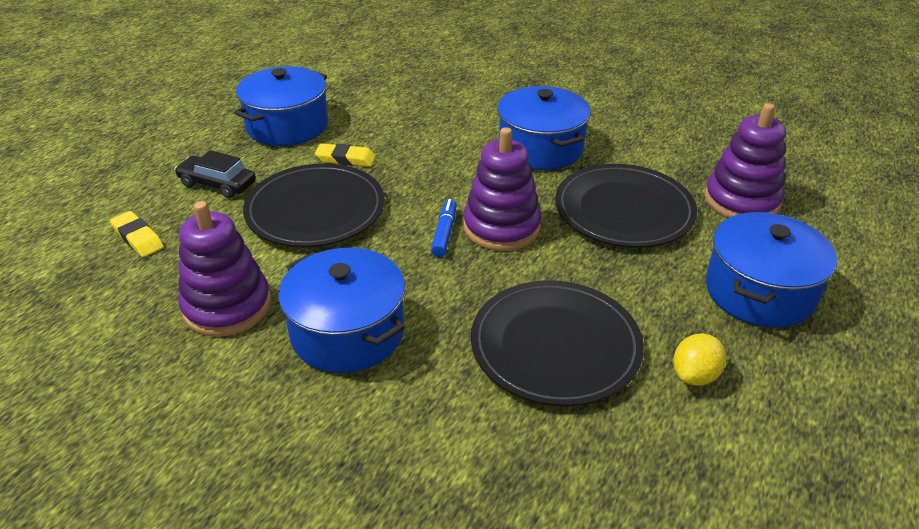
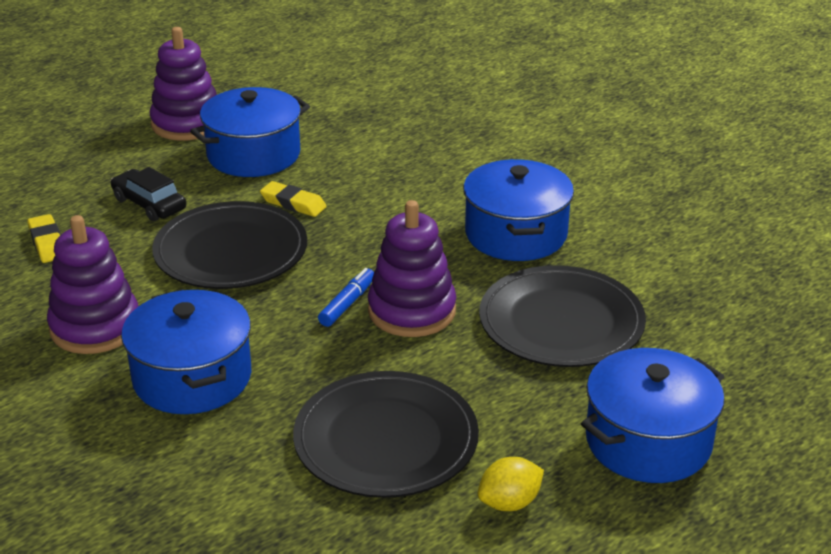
camera: 20 degrees right, 5 degrees down
purple stacking toy [704,103,786,218] -> purple stacking toy moved to [150,27,217,141]

